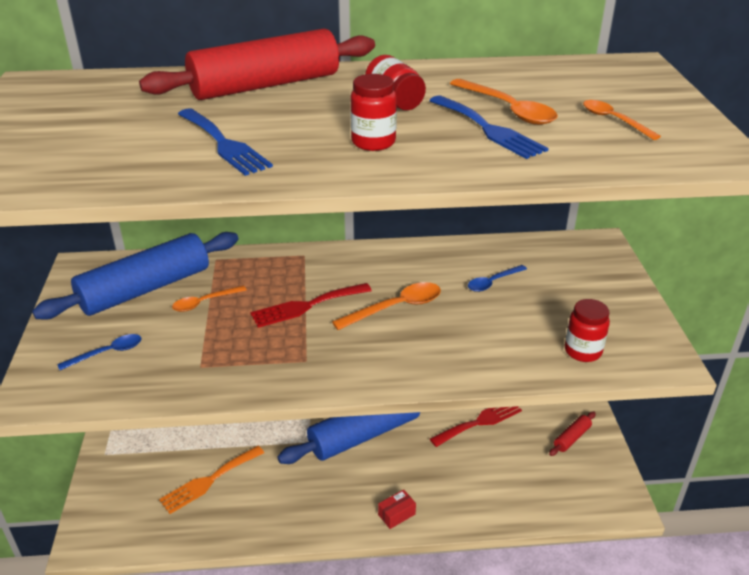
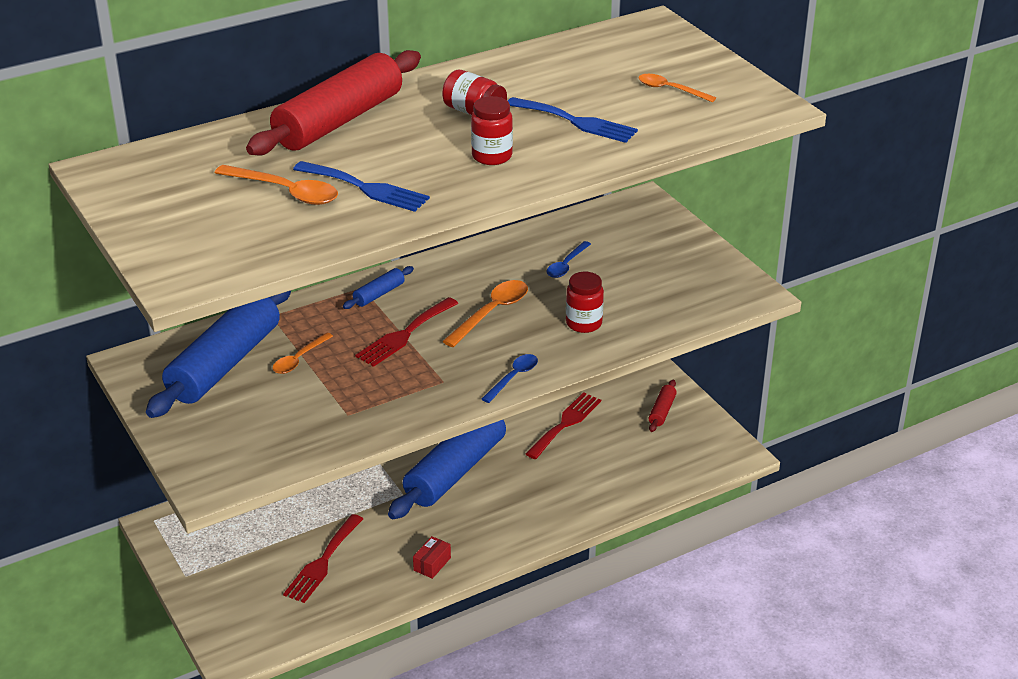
camera: 25 degrees left, 0 degrees up
blue spoon [57,334,142,370] -> blue spoon moved to [482,354,538,403]
orange fork [159,446,264,514] -> red fork [283,514,363,603]
red box [378,489,416,529] -> red box moved to [413,536,451,579]
orange spoon [450,79,558,125] -> orange spoon moved to [214,165,338,205]
red jar [565,299,610,362] -> red jar moved to [566,272,604,333]
none -> blue rolling pin [343,266,414,309]

